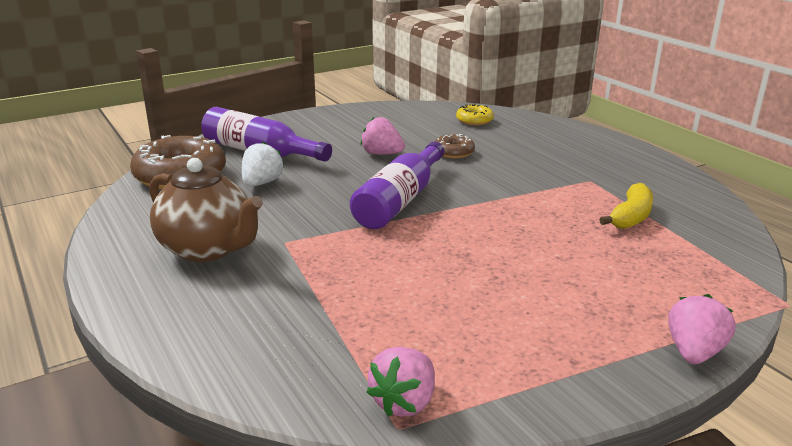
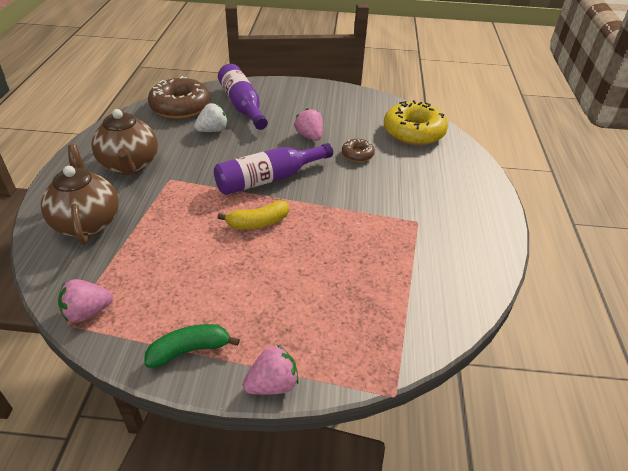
camera: 35 degrees right, 15 degrees up
yellow donut [456,104,494,125] -> yellow donut [384,100,448,146], size x2.03
yellow banana [599,183,653,229] -> yellow banana moved to [217,200,289,229]
none -> brown teapot [41,144,119,244]
none -> green banana [144,324,240,368]

